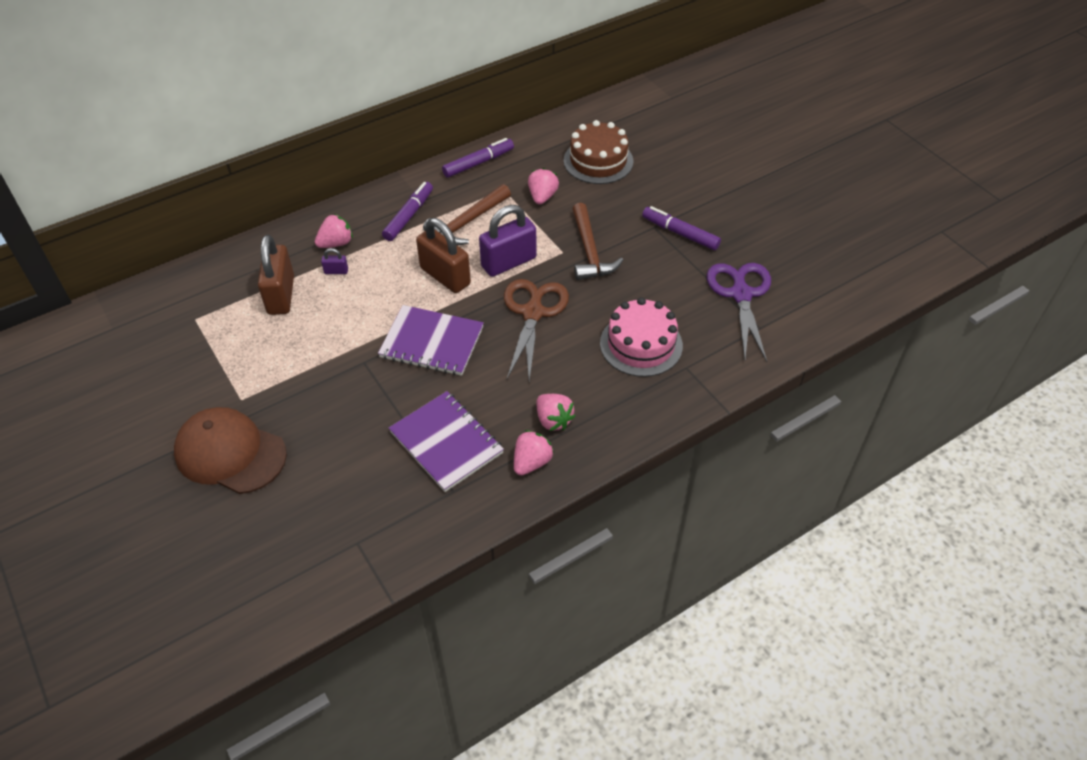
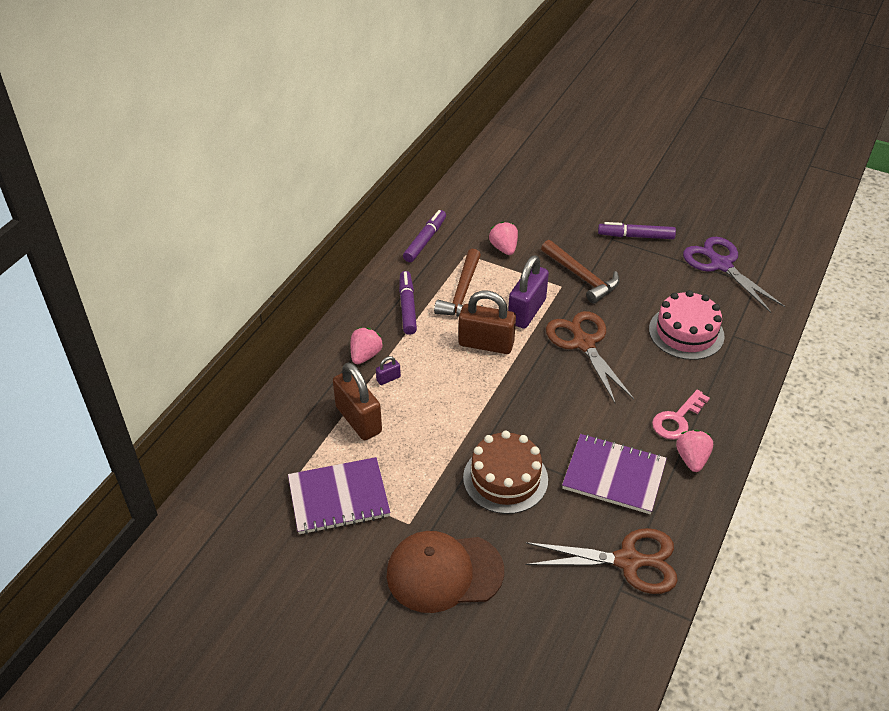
camera: 30 degrees left, 5 degrees down
purple notebook [378,305,484,376] -> purple notebook moved to [288,457,391,535]
pink strawberry [536,394,575,431] -> pink key [652,390,710,440]
brown cake [564,120,633,184] -> brown cake moved to [463,431,548,514]
none -> brown scissors [525,528,678,594]

